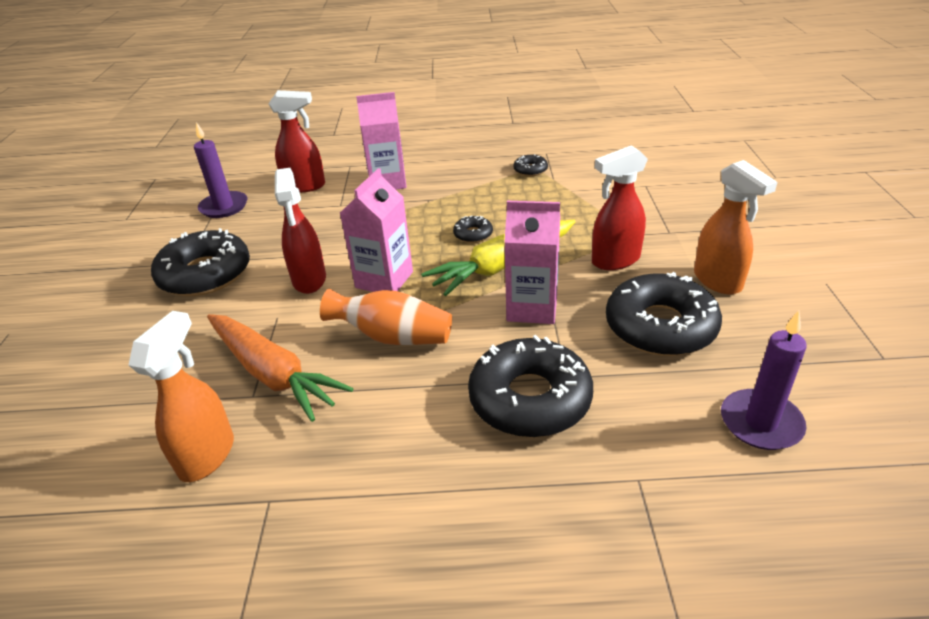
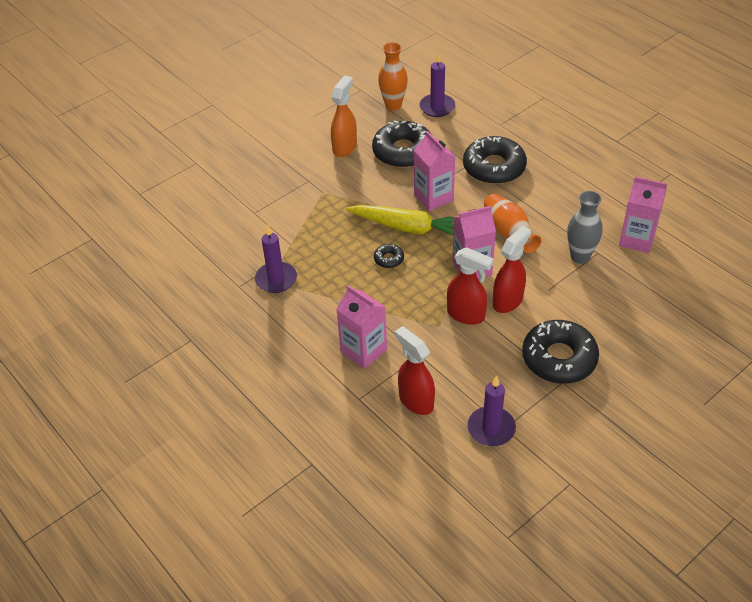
camera: 130 degrees left, 10 degrees up
orange spray bottle [129,311,234,482] -> pink carton [619,177,667,253]
orange carrot [207,314,354,422] -> grey vase [567,191,603,264]
black donut [513,154,548,176] -> purple candle [255,224,297,293]
red spray bottle [592,145,648,270] -> red spray bottle moved to [447,247,494,325]
none -> orange vase [378,42,408,111]

